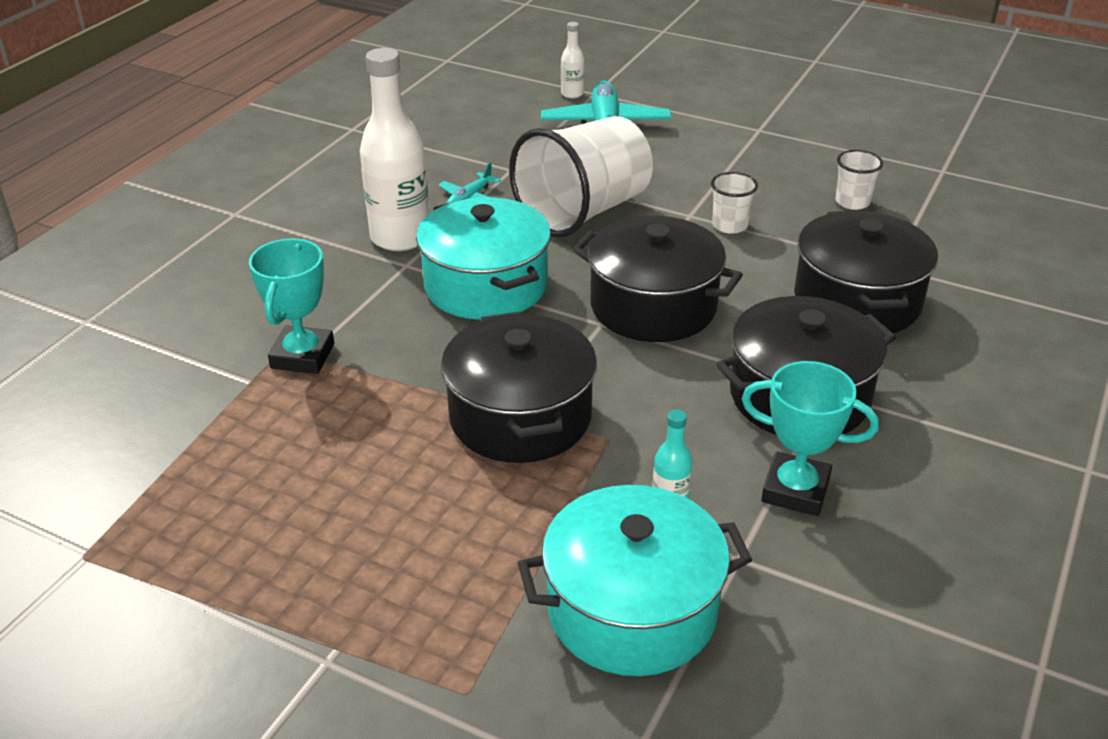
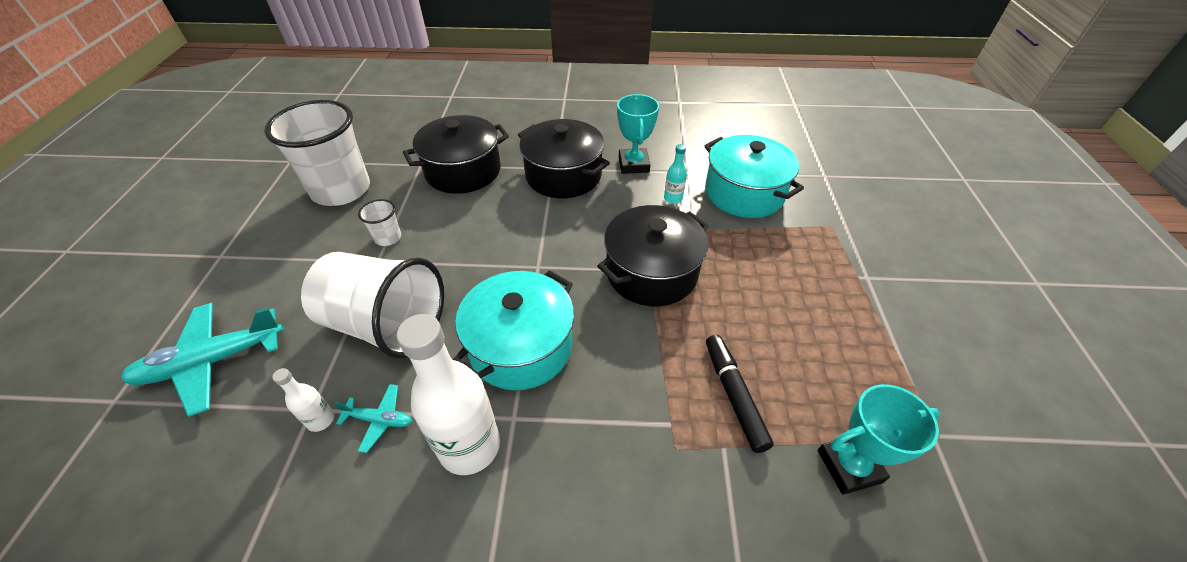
camera: 115 degrees left, 10 degrees up
turquoise trophy [249,238,334,374] -> turquoise trophy moved to [818,384,940,495]
white bottle [561,22,584,98] -> white bottle moved to [272,368,334,432]
black pot [572,216,743,342] -> none
white cup [836,150,883,210] -> white cup [264,100,370,206], size x2.36
none -> black marker [706,335,774,453]

